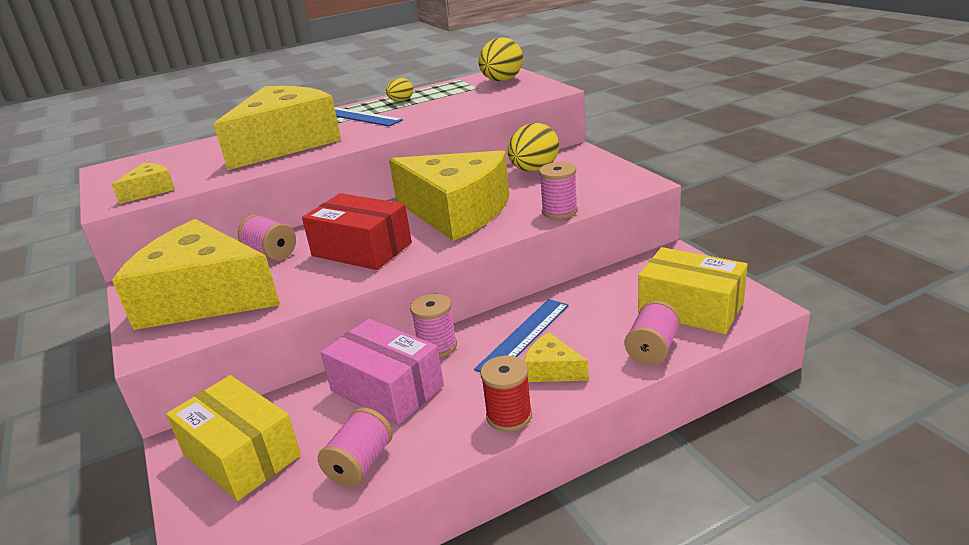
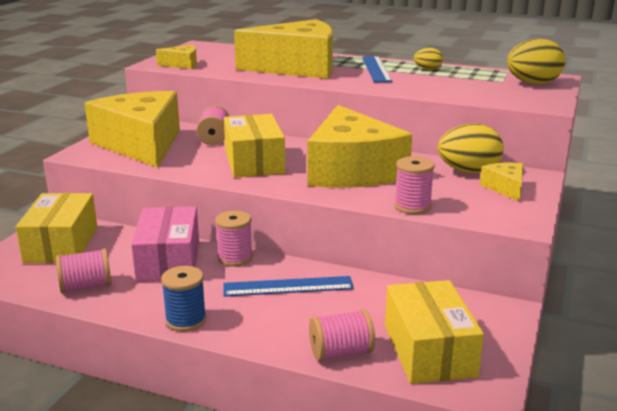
camera: 45 degrees right, 5 degrees down
red box [302,193,412,270] -> yellow box [224,114,285,178]
red spool [480,356,532,432] -> blue spool [161,266,206,332]
yellow cheese [524,332,589,382] -> yellow cheese moved to [480,163,524,202]

